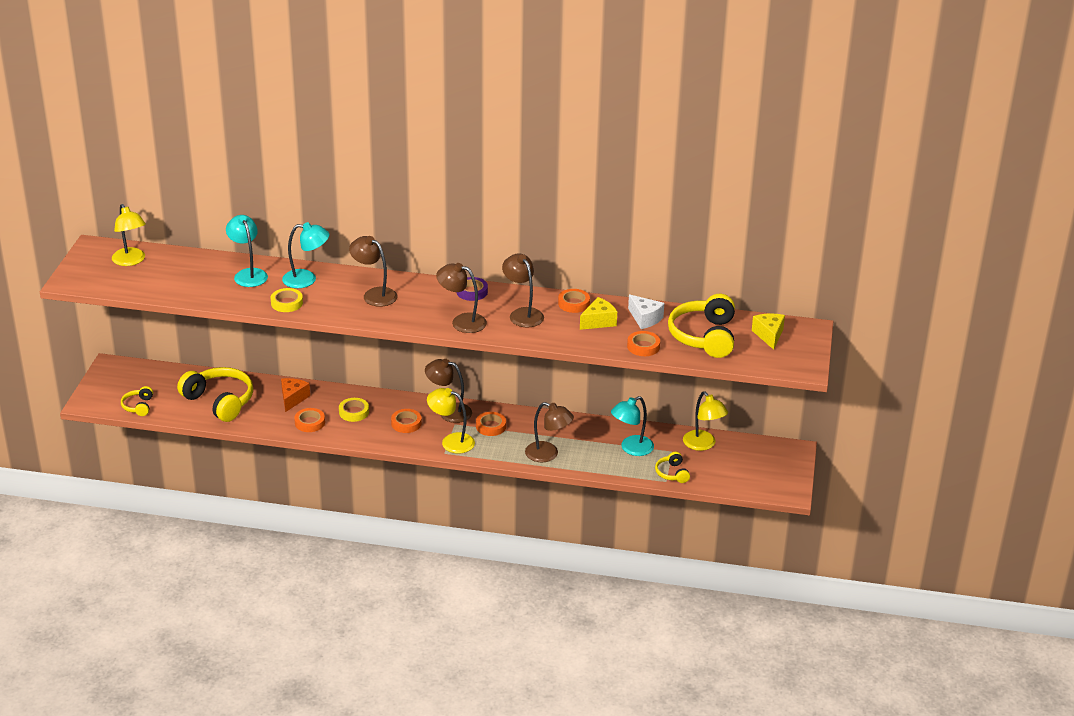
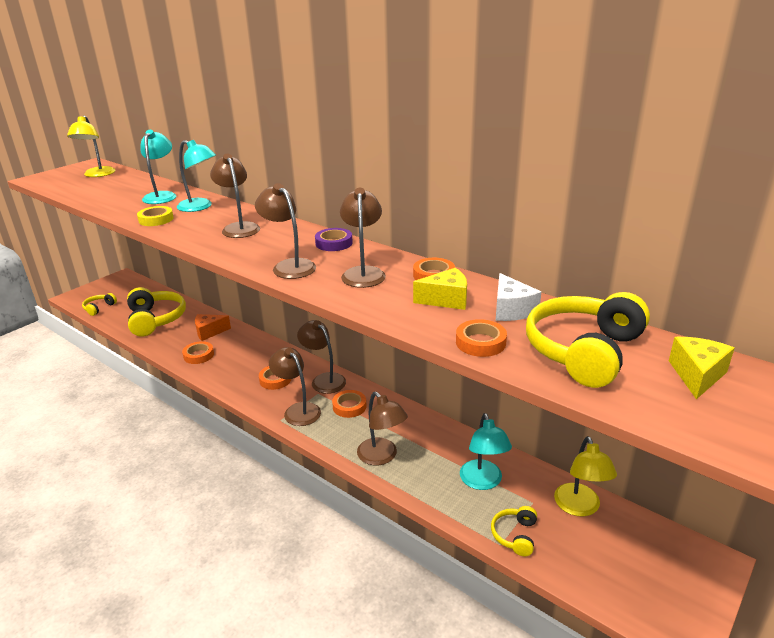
camera: 30 degrees right, 5 degrees down
orange cheese [281,378,310,412] -> orange cheese turned 150 degrees counterclockwise [195,314,231,341]
yellow tape [339,398,369,422] -> none
yellow lamp [427,388,475,453] -> brown lamp [269,347,321,426]
turquoise lamp [611,396,654,456] -> turquoise lamp turned 90 degrees counterclockwise [460,413,512,490]

